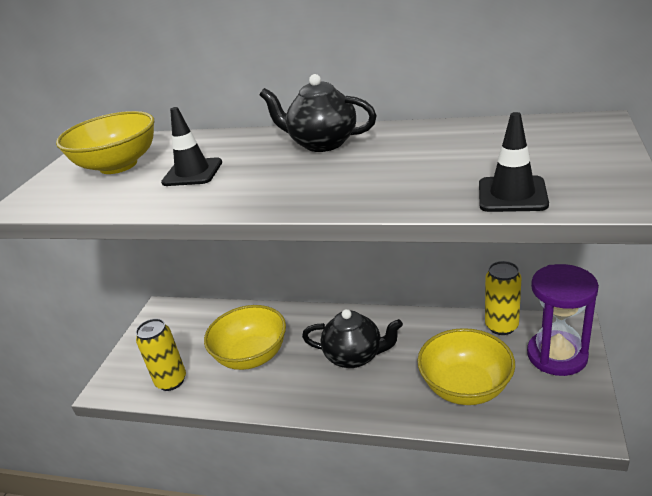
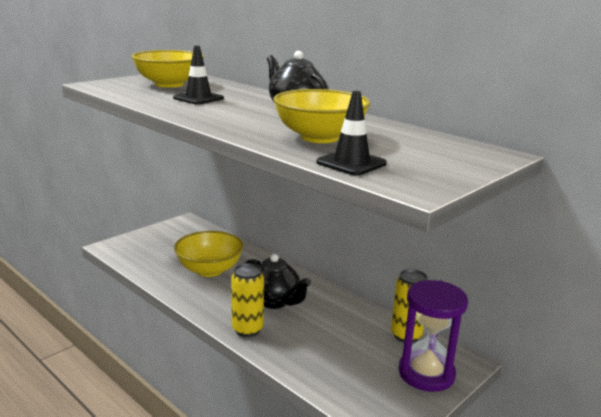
camera: 25 degrees right, 10 degrees down
yellow can [136,318,186,391] -> yellow can moved to [231,263,264,337]
yellow bowl [417,328,515,405] -> yellow bowl moved to [273,89,370,143]

